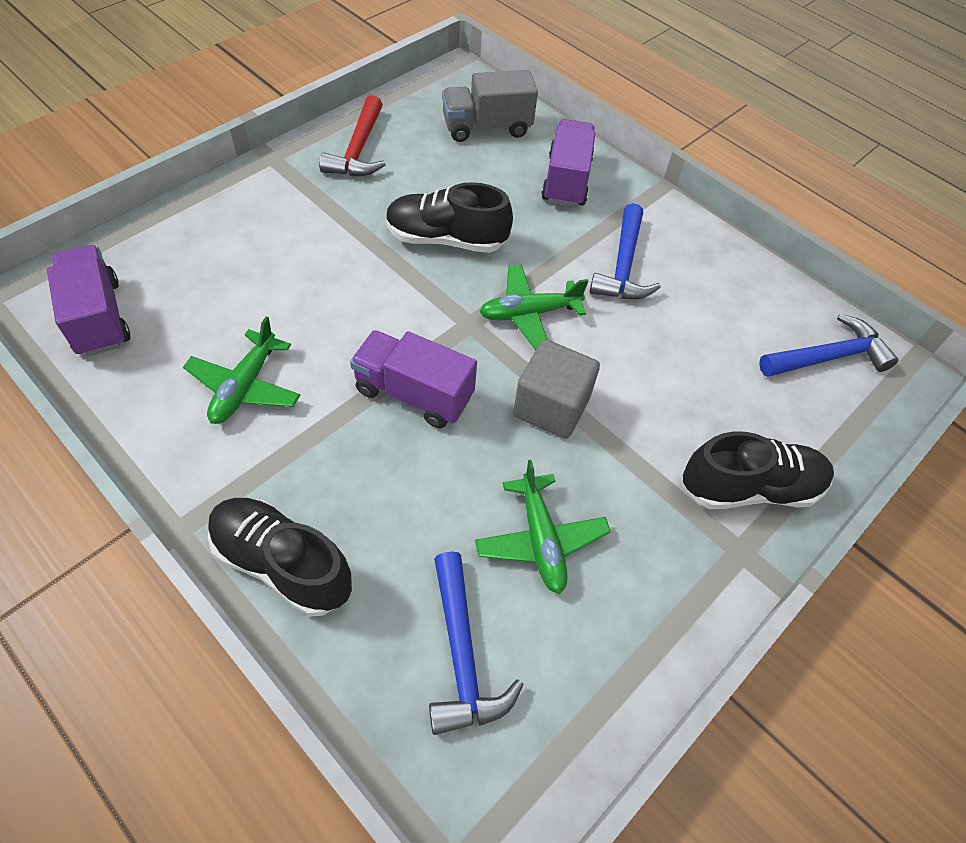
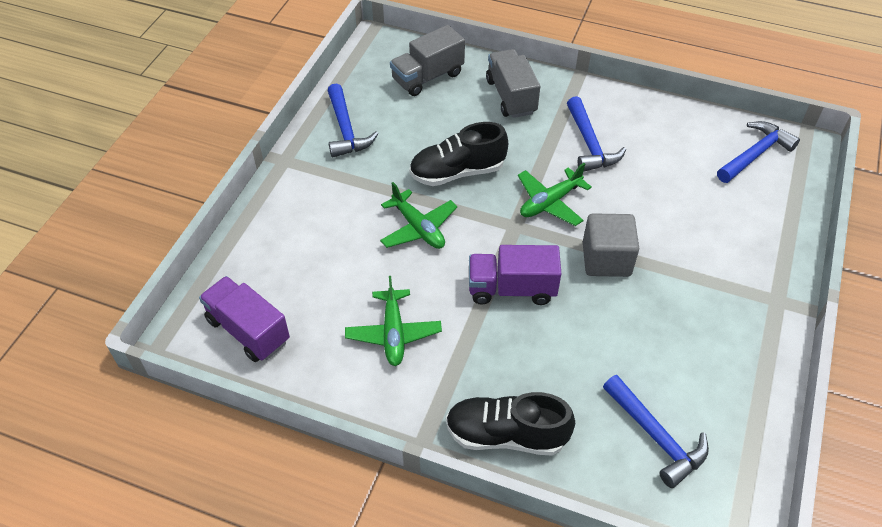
camera: 20 degrees left, 5 degrees down
red hammer [319,95,386,176] -> blue hammer [327,83,378,158]
green plane [475,460,610,594] -> green plane moved to [380,182,457,249]
purple truck [541,119,595,207] -> grey truck [486,49,540,118]
black shoe [683,431,834,509] -> none

